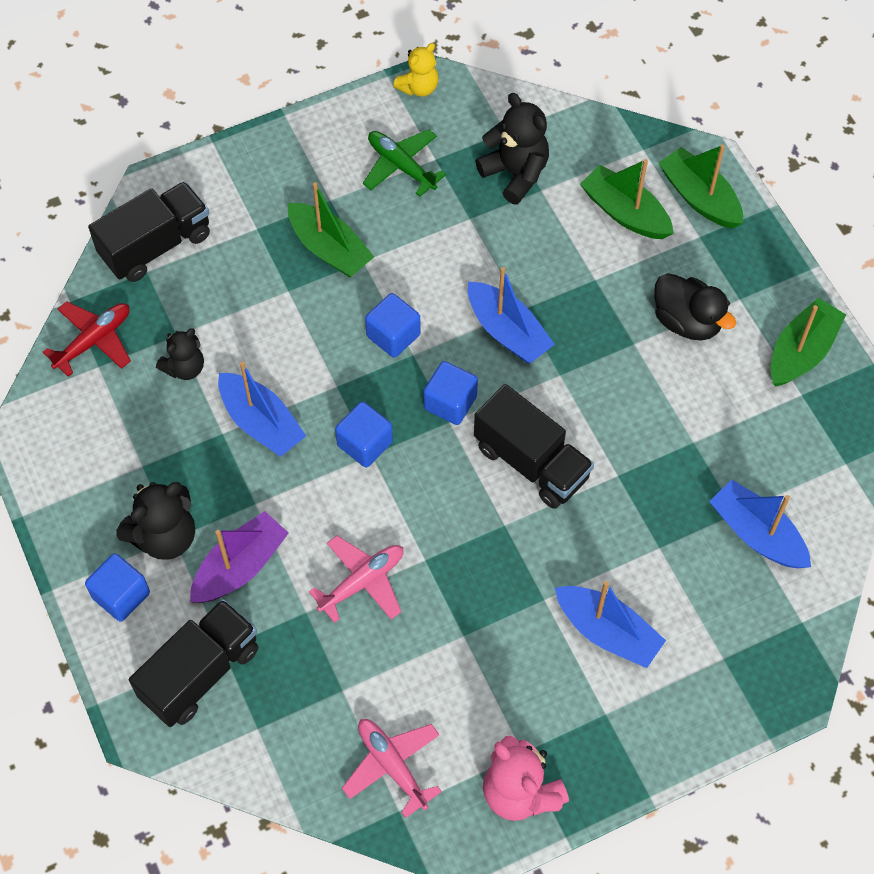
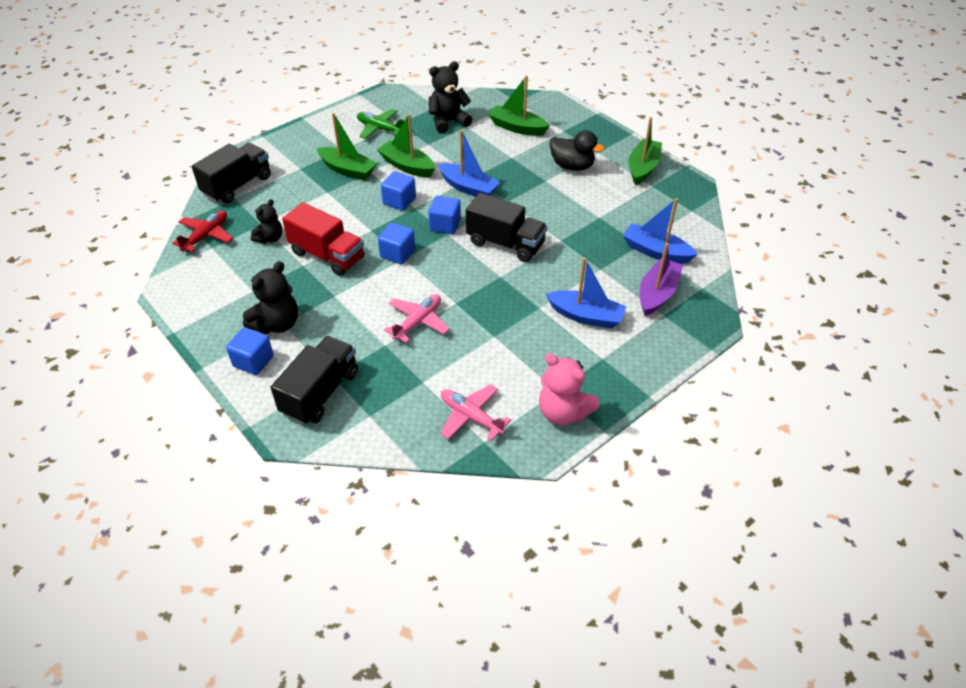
camera: 15 degrees left, 15 degrees down
purple boat [190,511,289,603] -> purple boat moved to [639,243,683,316]
blue boat [218,361,306,457] -> red truck [282,202,364,276]
yellow teddy bear [393,43,439,96] -> none
black teddy bear [475,93,549,205] -> black teddy bear turned 60 degrees counterclockwise [429,61,472,134]
green boat [659,144,743,228] -> green boat moved to [377,114,435,177]

